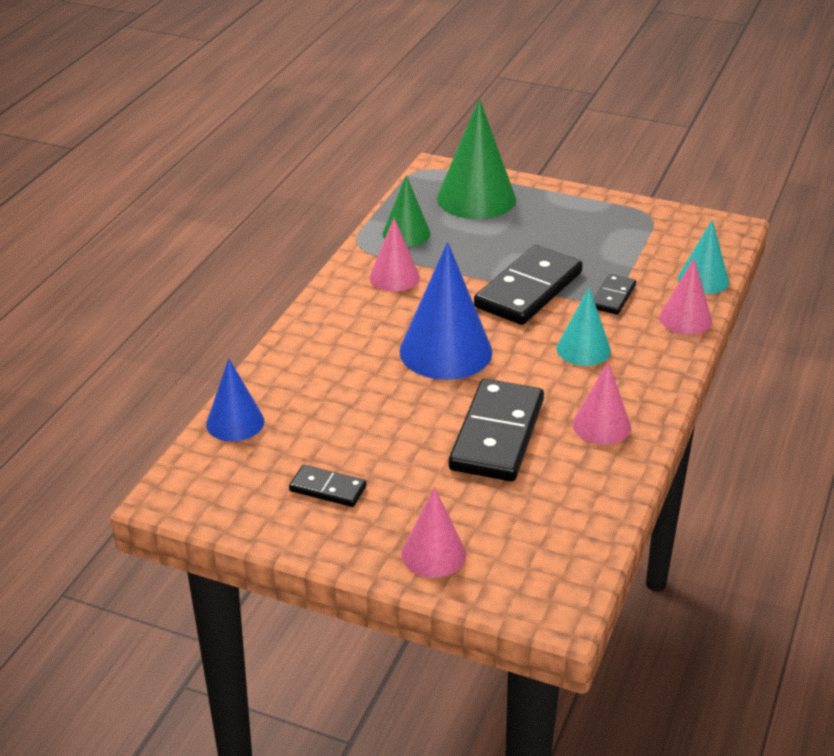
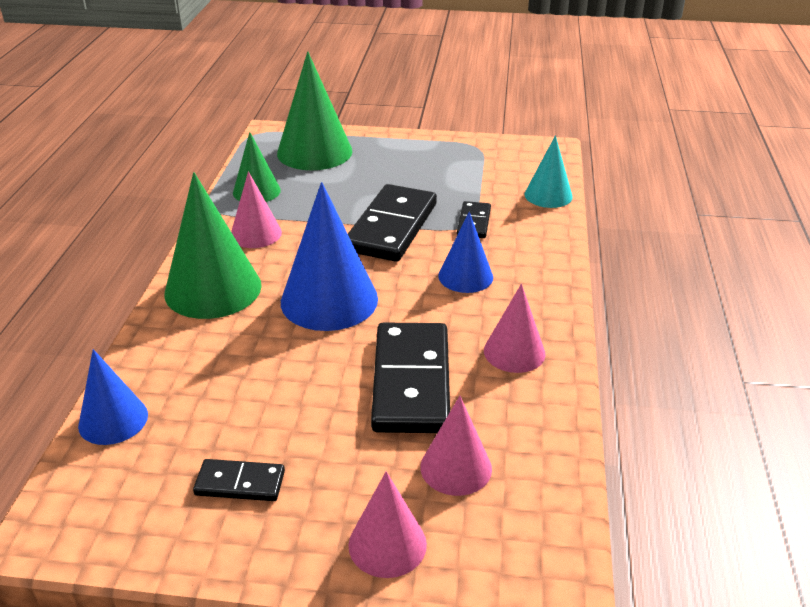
camera: 15 degrees left, 0 degrees up
turquoise cone [556,287,611,366] -> blue cone [438,212,493,293]
pink cone [659,258,712,335] -> pink cone moved to [420,396,492,496]
none -> green cone [165,172,262,319]

